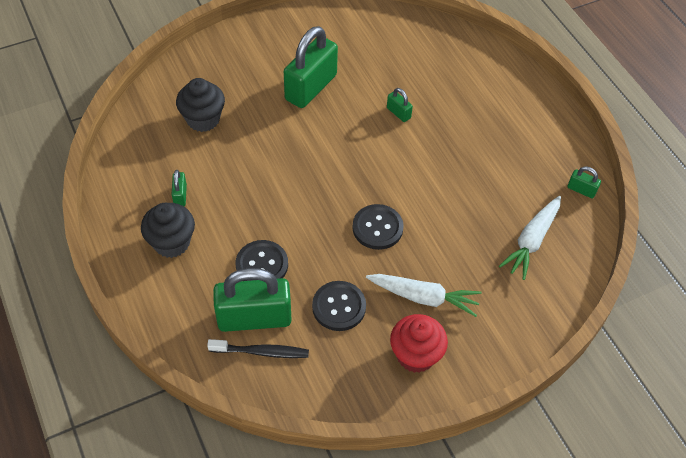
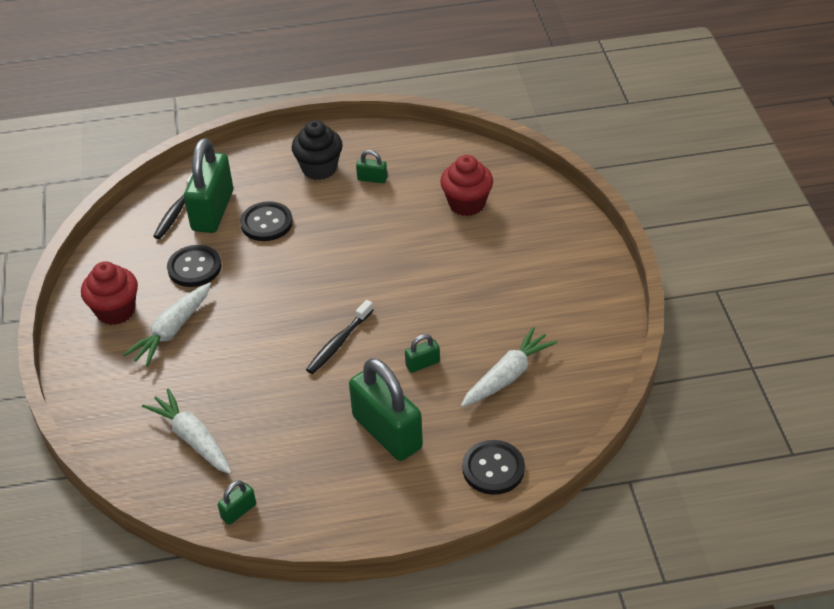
camera: 110 degrees right, 10 degrees down
black cupcake [176,78,225,132] -> red cupcake [440,155,493,216]
green padlock [284,26,338,108] -> green padlock moved to [349,358,423,461]
black button [352,204,404,250] -> black button moved to [462,440,525,495]
none -> black toothbrush [306,300,373,374]
none -> white carrot [461,327,557,407]

